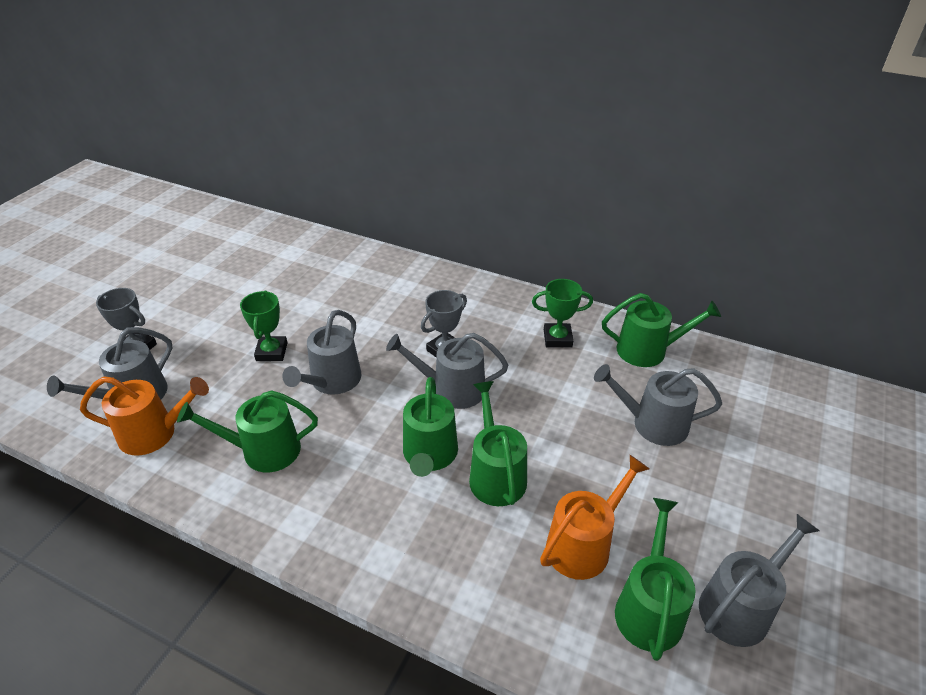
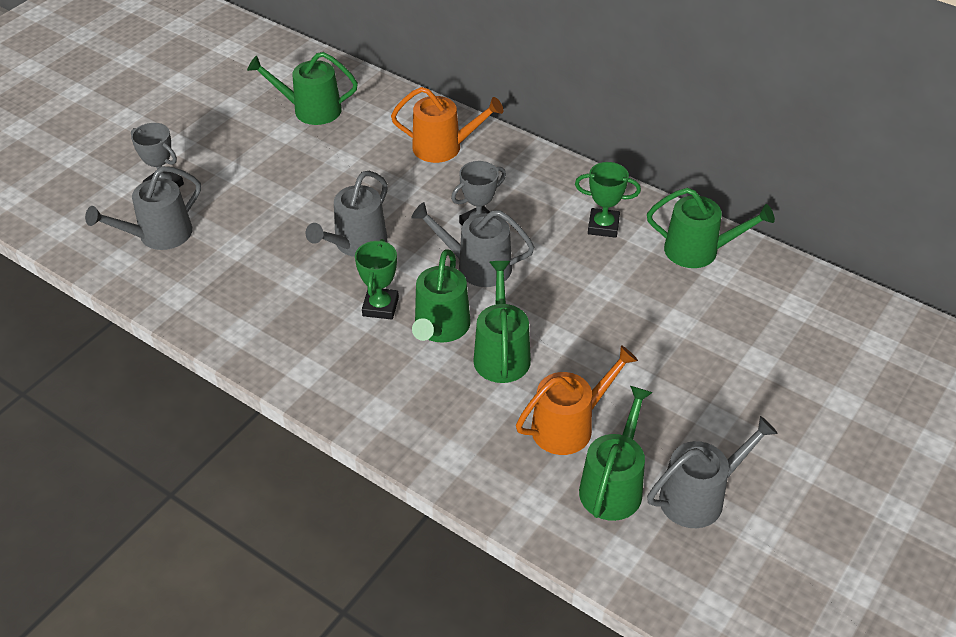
camera: 10 degrees right, 5 degrees up
orange watering can [80,376,209,456] -> orange watering can moved to [391,87,503,163]
green watering can [177,391,318,472] -> green watering can moved to [247,52,358,125]
green trophy [240,290,287,361] -> green trophy moved to [355,239,399,320]
grey watering can [594,364,722,446] -> none

